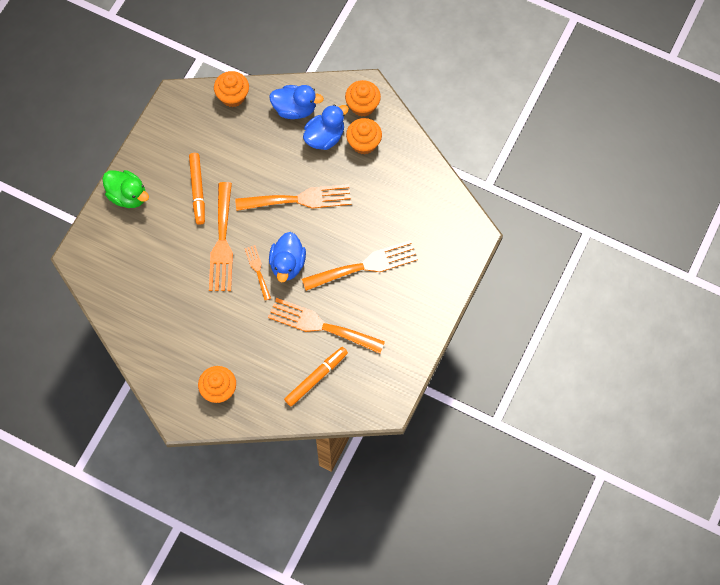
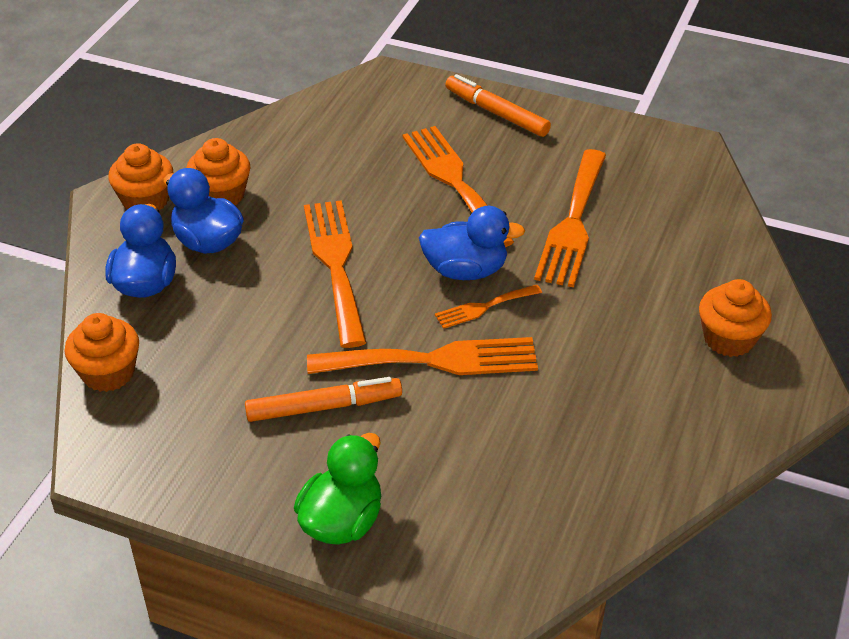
camera: 95 degrees left, 25 degrees down
orange marker [284,347,348,406] -> orange marker moved to [445,74,551,137]

